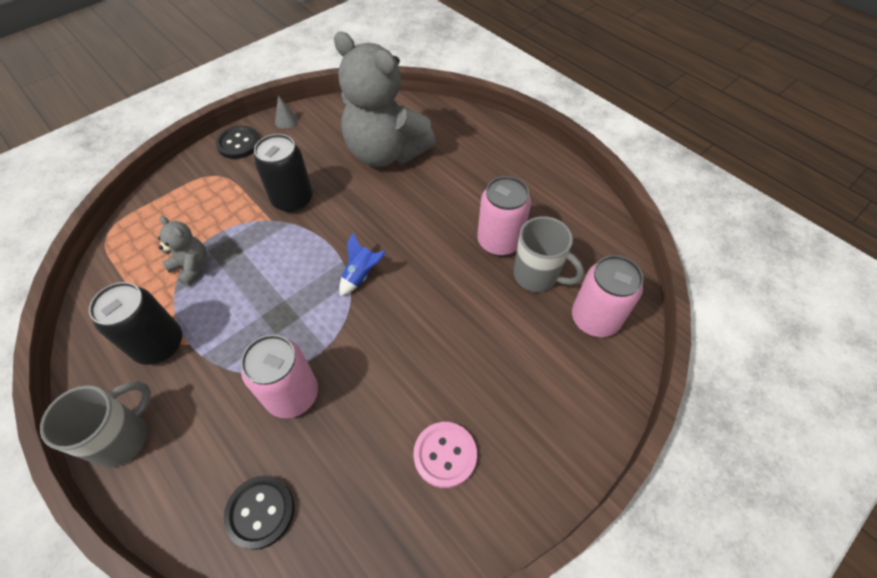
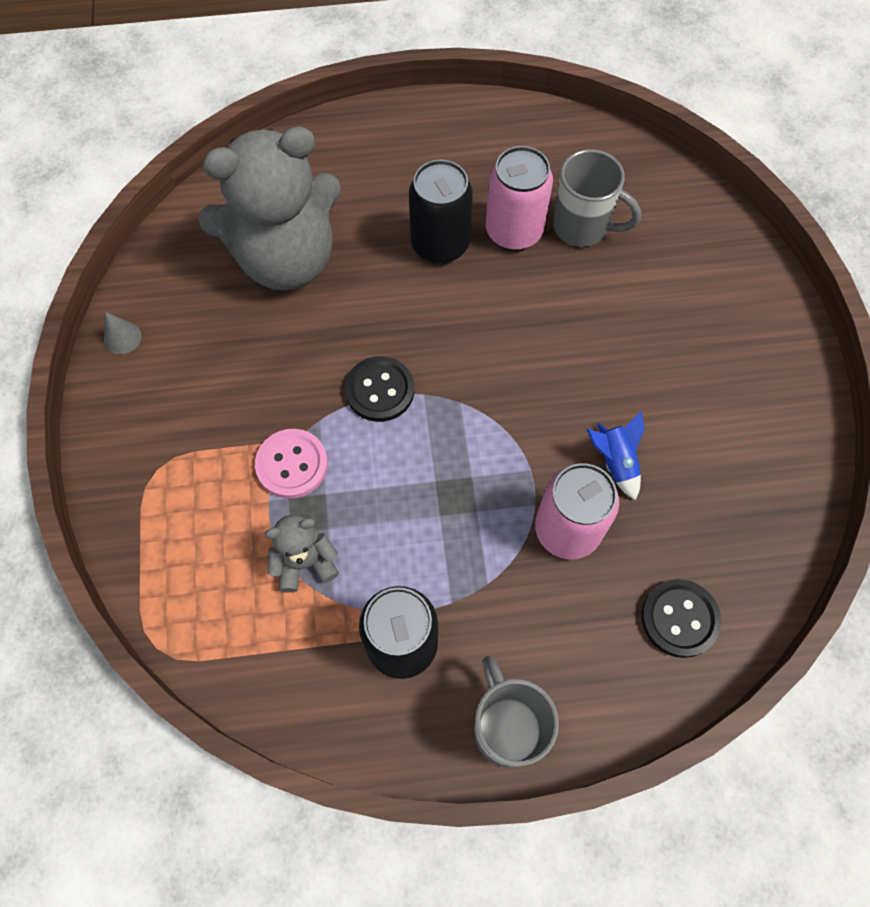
camera: 55 degrees left, 10 degrees up
black button [216,126,260,159] -> black button moved to [345,356,414,422]
black can [254,134,313,213] -> black can moved to [409,160,473,264]
blue rocket [339,232,386,296] -> blue rocket moved to [586,411,645,500]
pink button [413,422,477,488] -> pink button moved to [255,429,328,498]
grey mug [513,216,584,292] -> grey mug turned 45 degrees clockwise [553,149,641,247]
pink can [572,255,644,337] -> none

